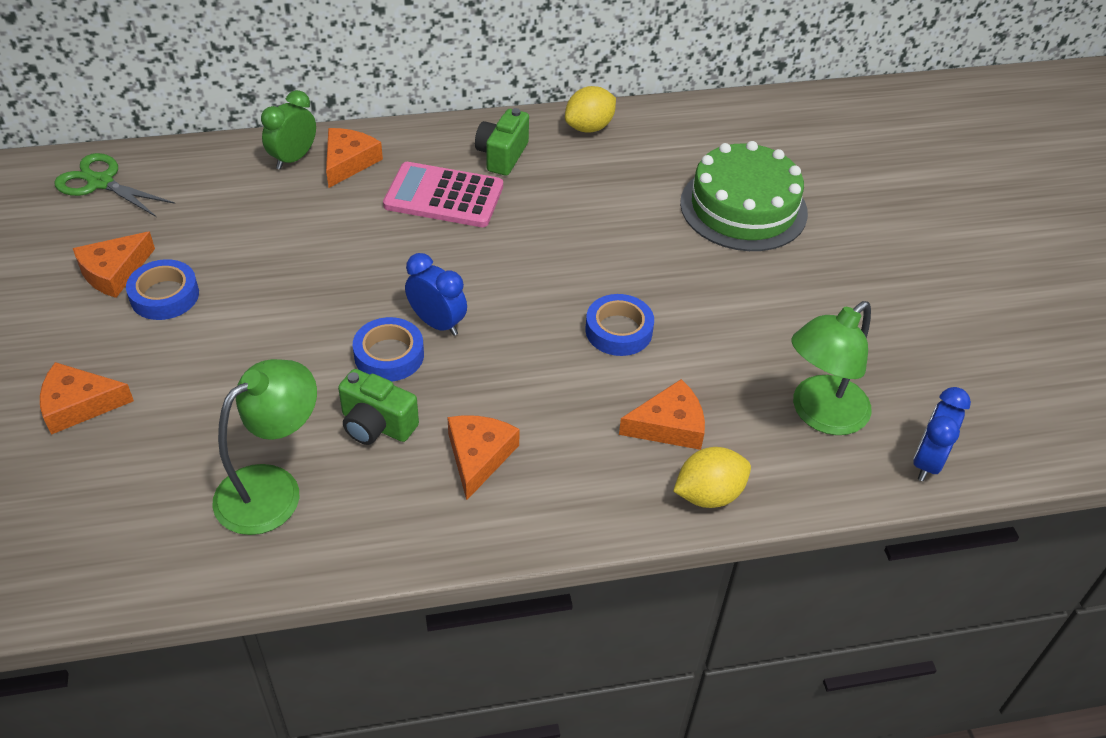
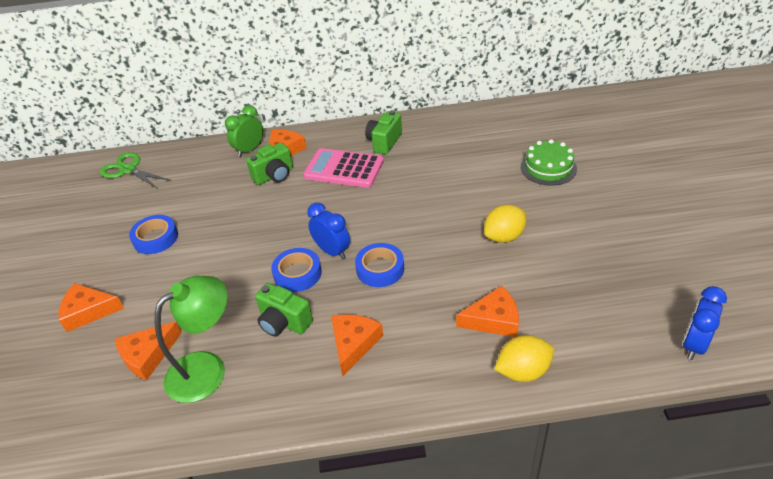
camera: 10 degrees right, 5 degrees down
orange cheese [73,231,155,298] -> orange cheese moved to [115,321,182,380]
yellow lemon [565,86,616,133] -> yellow lemon moved to [484,205,526,243]
blue tape [585,294,654,356] -> blue tape moved to [355,243,404,287]
green cake [680,141,808,251] -> green cake [521,139,577,186], size x0.63
green lamp [791,301,872,435] -> none
none -> green camera [246,143,293,185]

